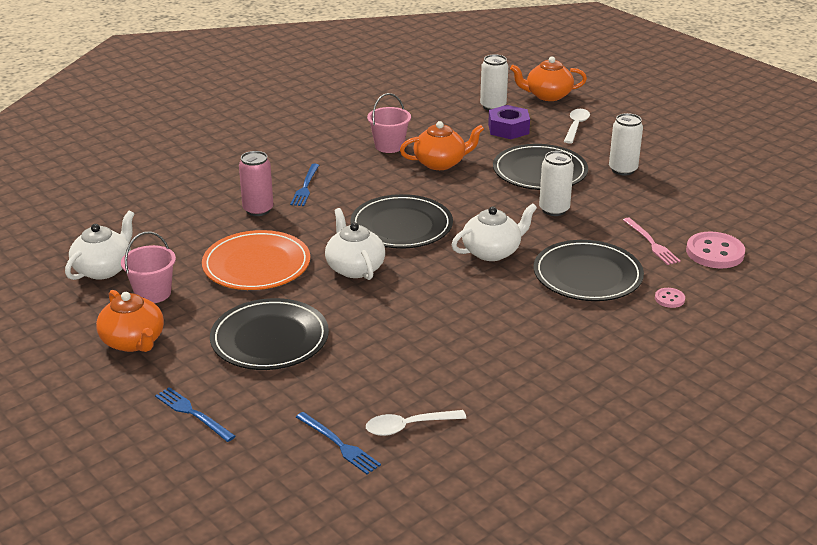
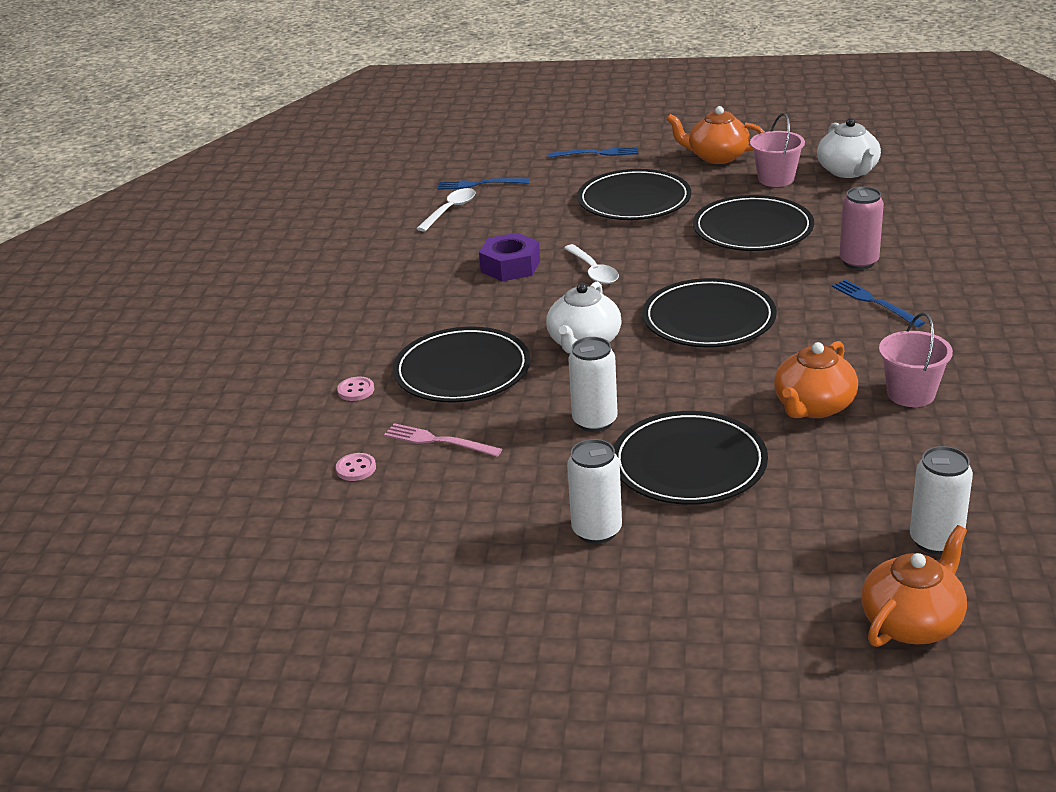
camera: 140 degrees right, 0 degrees up
orange plate [202,230,310,290] -> black plate [693,195,814,251]
white teapot [325,208,385,280] -> none
purple nut [488,105,530,139] -> purple nut moved to [479,233,540,281]
white spoon [564,109,590,144] -> white spoon moved to [564,244,619,284]
pink button [686,232,745,268] -> pink button [336,453,376,481], size x0.49

